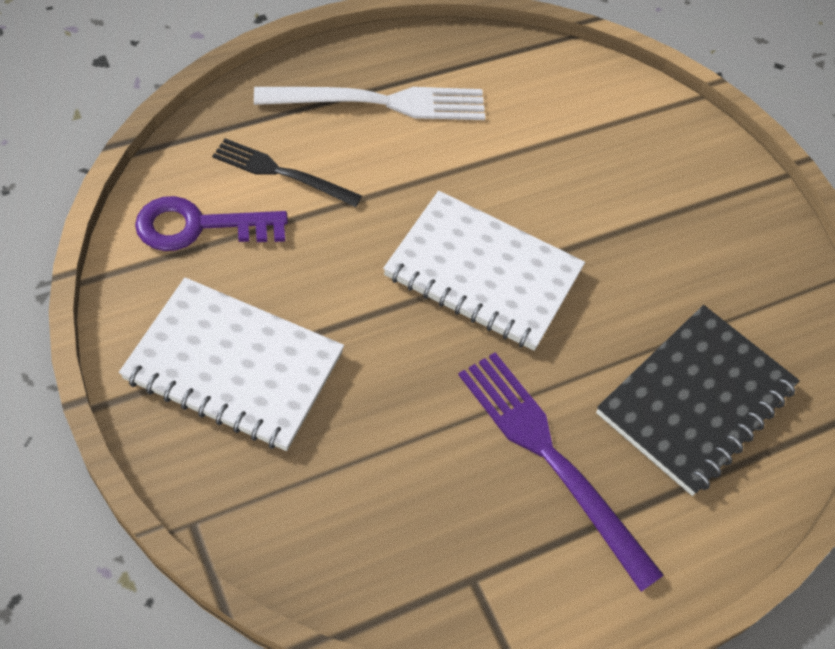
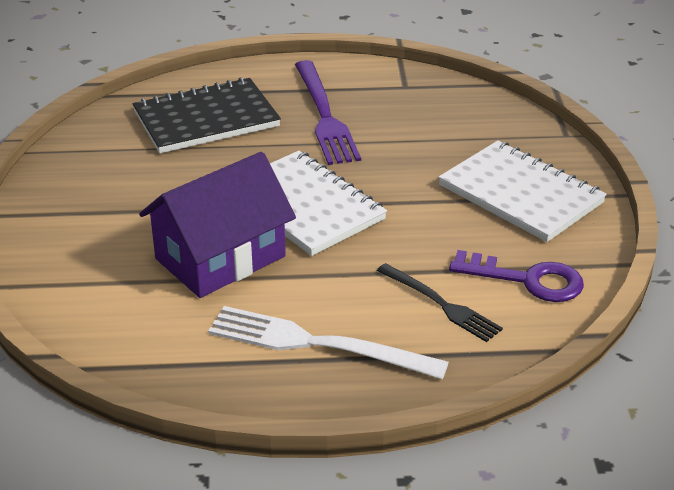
camera: 150 degrees left, 20 degrees down
none -> purple house [139,152,296,298]

